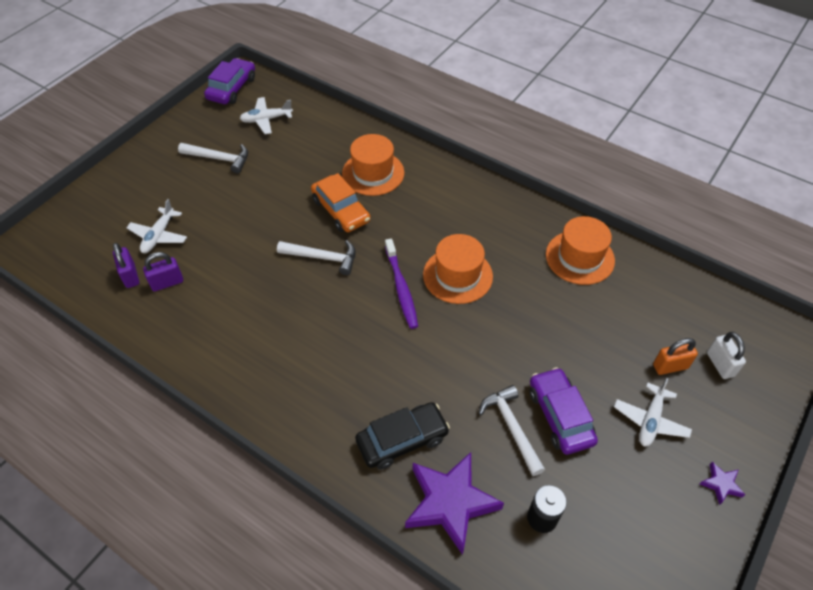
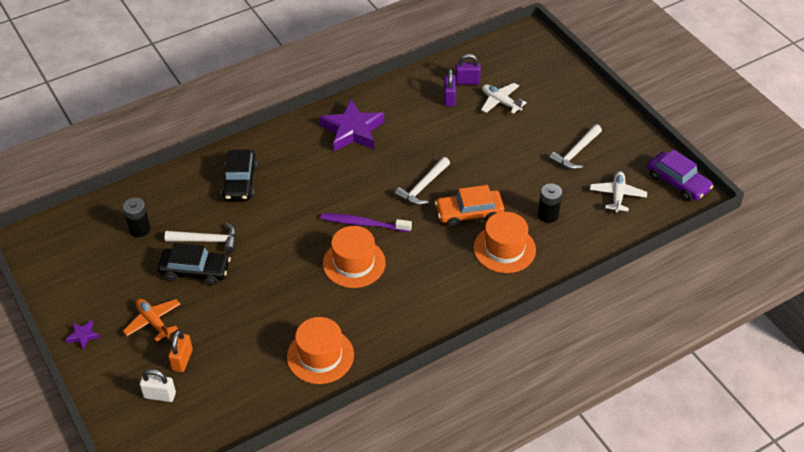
camera: 115 degrees right, 5 degrees down
purple star [405,452,504,555] -> purple star moved to [320,99,384,151]
purple car [530,367,598,455] -> black car [158,243,231,285]
white plane [614,378,692,447] -> orange plane [123,298,180,342]
none -> black battery [538,183,562,223]

